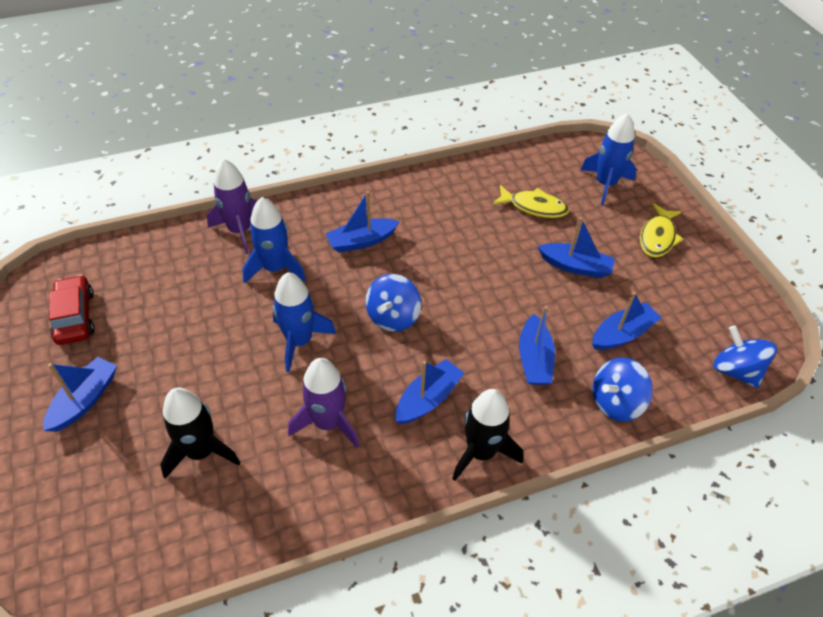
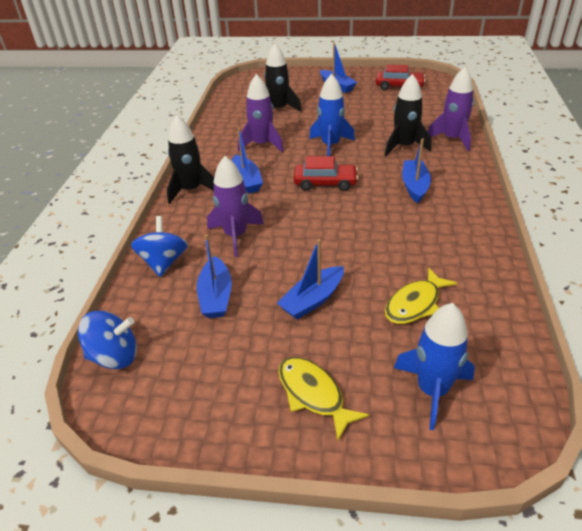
camera: 120 degrees right, 10 degrees down
blue rocket [242,197,306,284] -> black rocket [384,74,431,156]
blue spinning top [365,274,421,332] -> red car [294,156,358,191]
blue boat [519,306,555,385] -> purple rocket [207,156,264,257]

